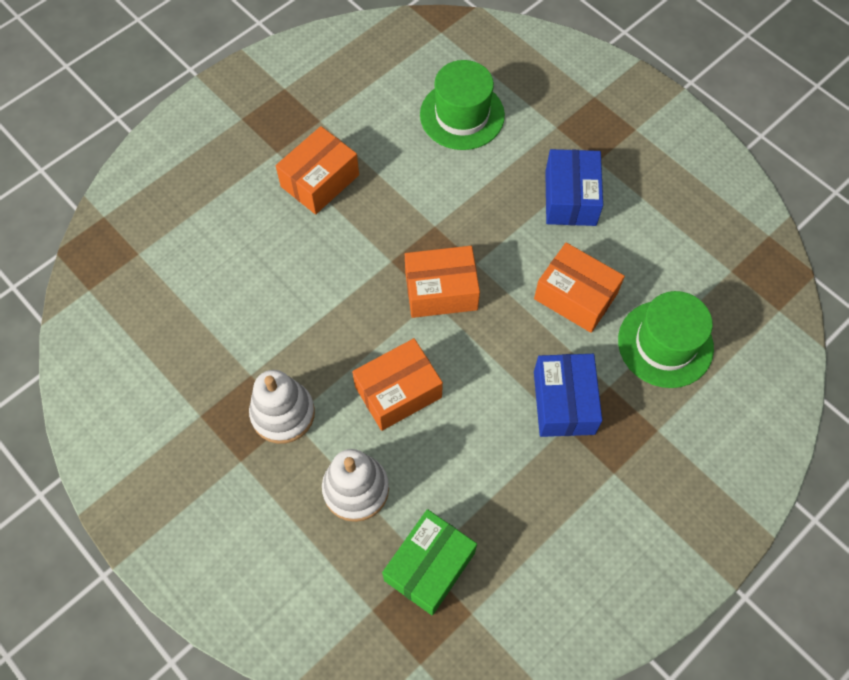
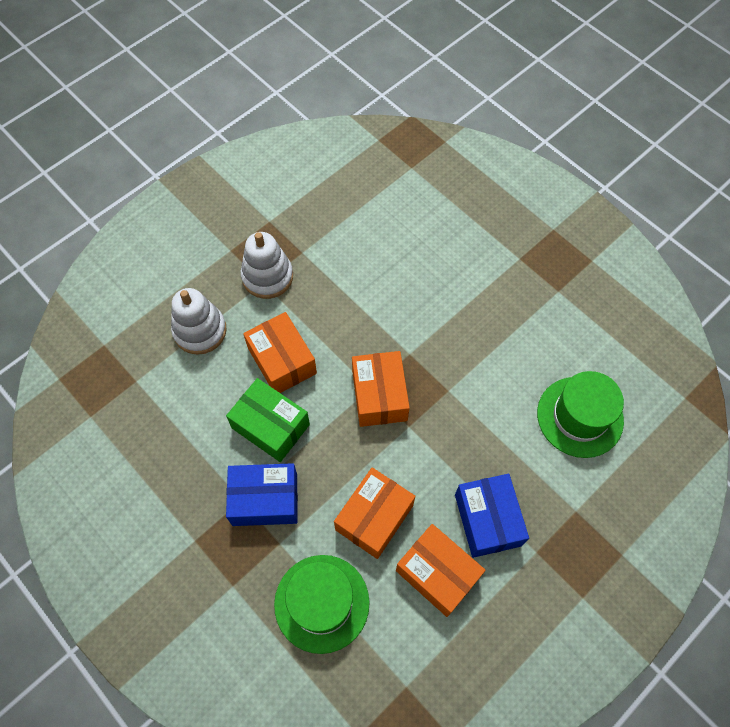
camera: 90 degrees right, 0 degrees up
orange box [276,126,359,214] -> orange box moved to [396,524,486,617]
green box [382,509,477,616] -> green box moved to [226,378,310,462]
blue box [545,149,603,226] -> blue box turned 75 degrees clockwise [455,474,529,558]

